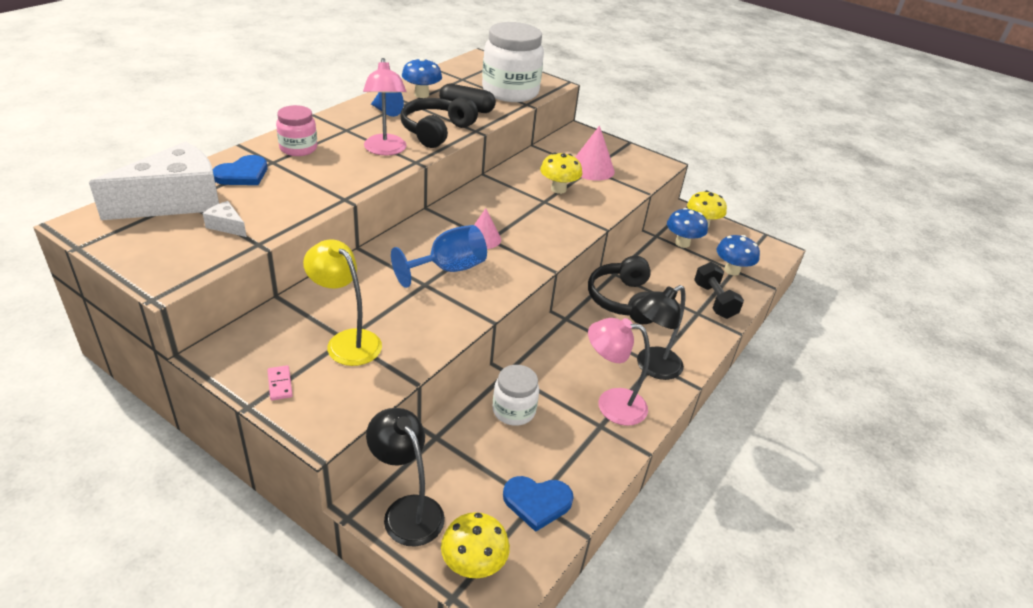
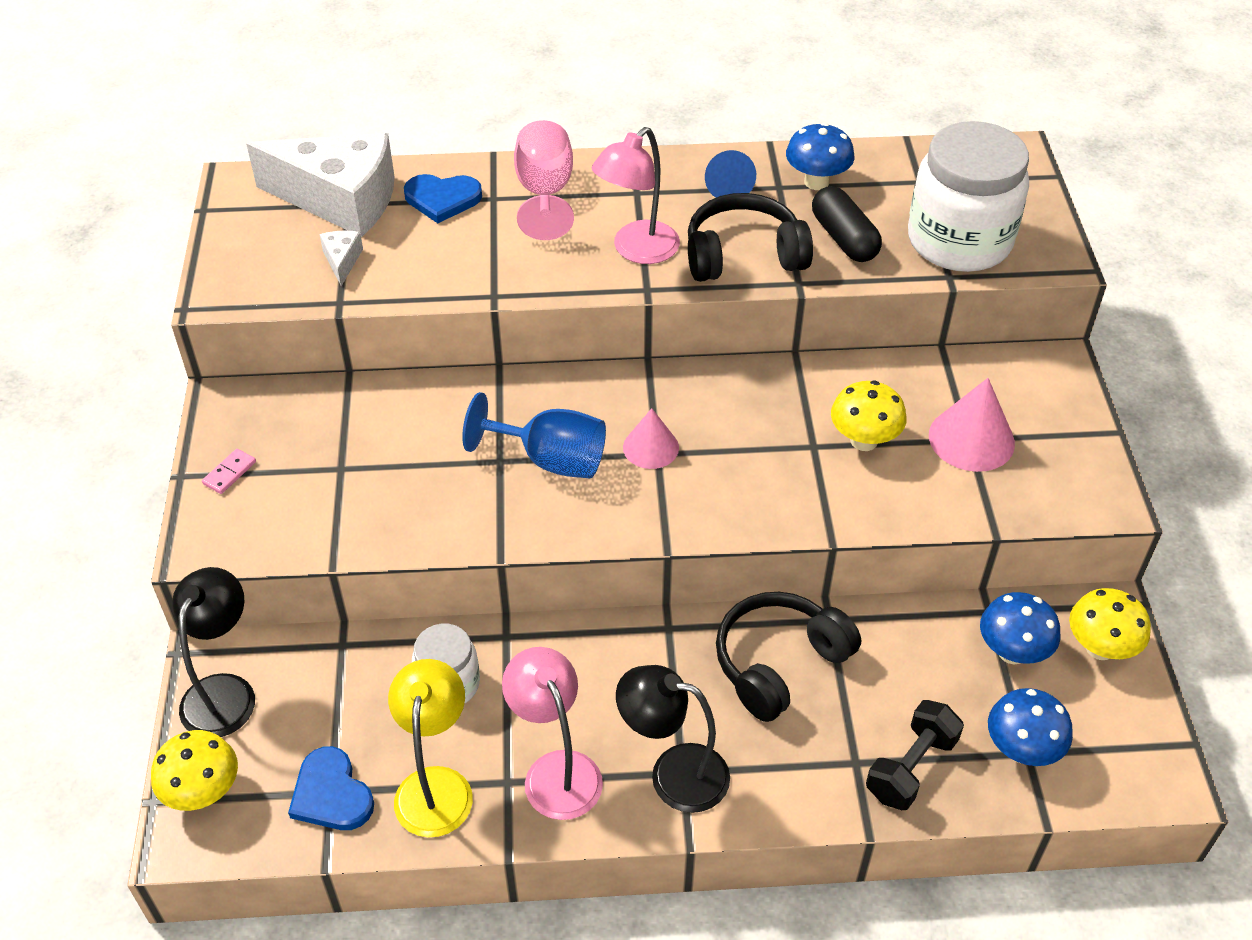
camera: 55 degrees right, 10 degrees up
pink jar [276,105,317,156] -> pink goblet [514,120,574,240]
yellow lamp [303,239,382,366] -> yellow lamp moved to [388,659,473,838]

